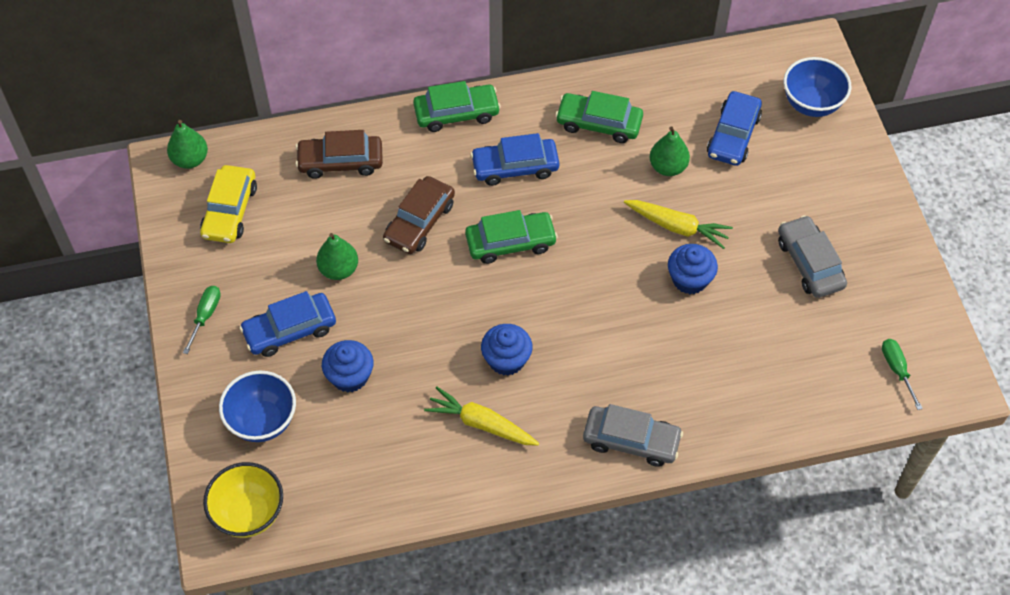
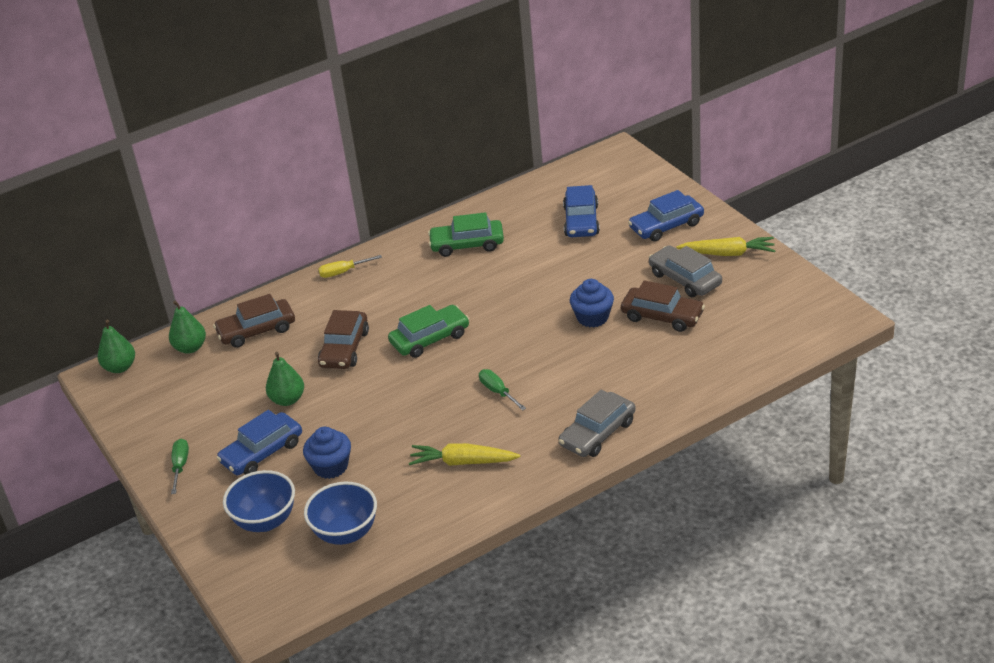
camera: 15 degrees left, 20 degrees down
yellow car [200,165,257,243] -> none
yellow bowl [203,462,283,538] -> none
green car [413,81,501,132] -> yellow screwdriver [318,255,382,278]
blue car [470,133,559,186] -> blue car moved to [628,190,704,242]
blue cupcake [481,324,533,376] -> none
grey car [583,404,683,467] -> grey car turned 135 degrees clockwise [559,390,636,457]
yellow carrot [624,200,733,249] -> yellow carrot moved to [676,237,775,256]
green pear [650,126,690,176] -> green pear moved to [169,300,206,354]
blue bowl [784,57,851,117] -> blue bowl moved to [304,482,377,545]
green screwdriver [882,339,923,410] -> green screwdriver moved to [479,369,526,411]
none -> brown car [621,280,705,332]

